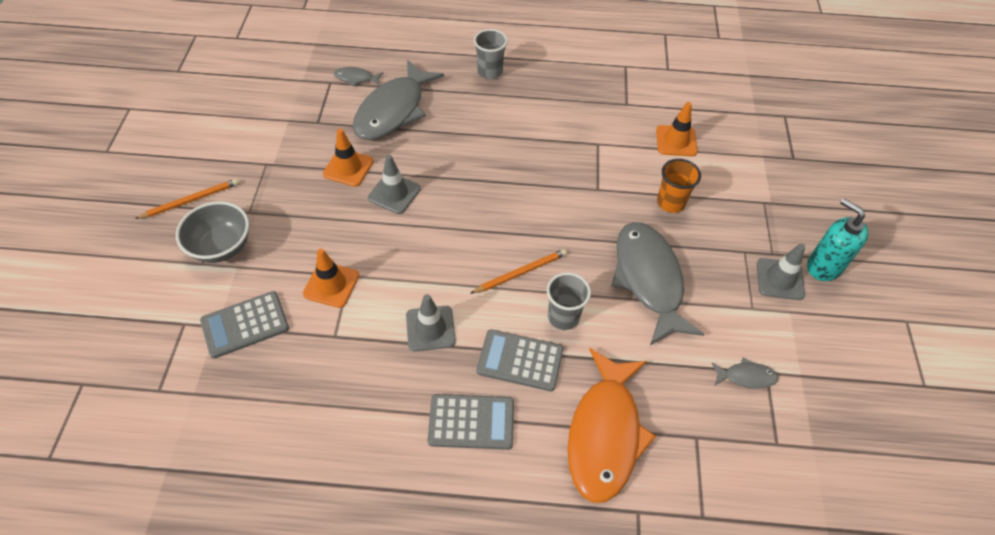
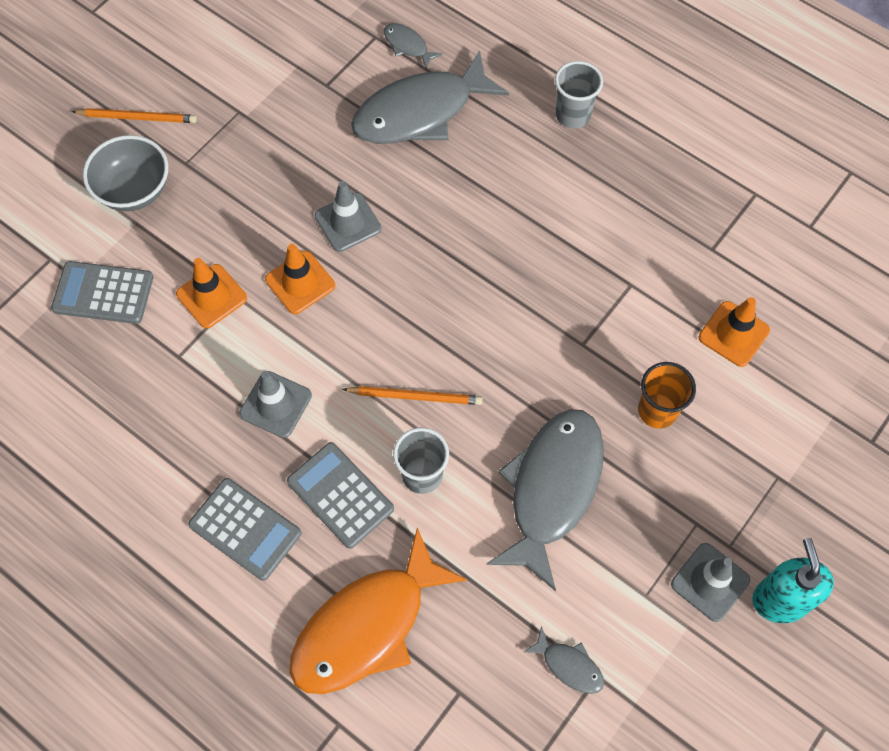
camera: 35 degrees right, 10 degrees up
orange traffic cone [323,129,374,187] -> orange traffic cone moved to [265,244,335,314]

